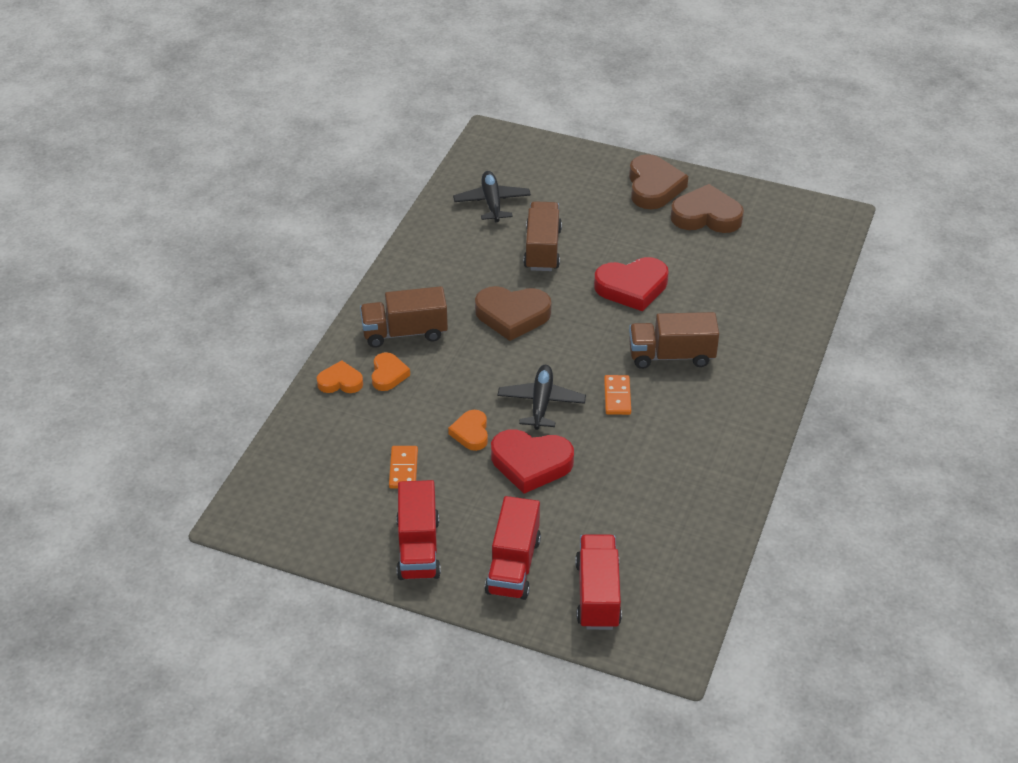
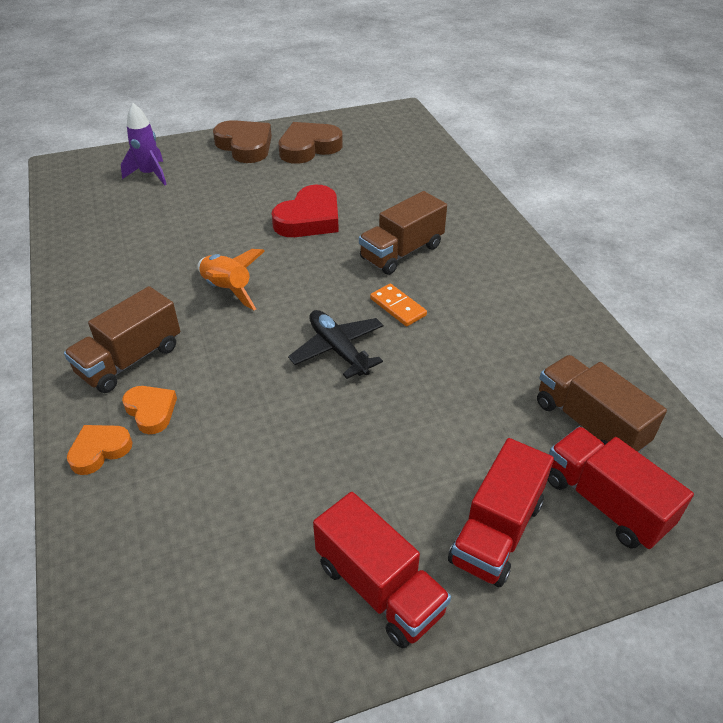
camera: 40 degrees left, 0 degrees up
orange domino [389,446,418,489] -> none
orange heart [448,410,488,451] -> none
black plane [453,171,531,222] -> none
brown heart [475,286,552,341] -> orange rocket [198,249,265,310]
red truck [485,496,541,600] -> red truck turned 60 degrees clockwise [448,438,554,587]
red heart [491,429,574,494] -> none
brown truck [524,201,562,271] -> brown truck moved to [537,355,667,452]
none -> purple rocket [121,103,167,185]

